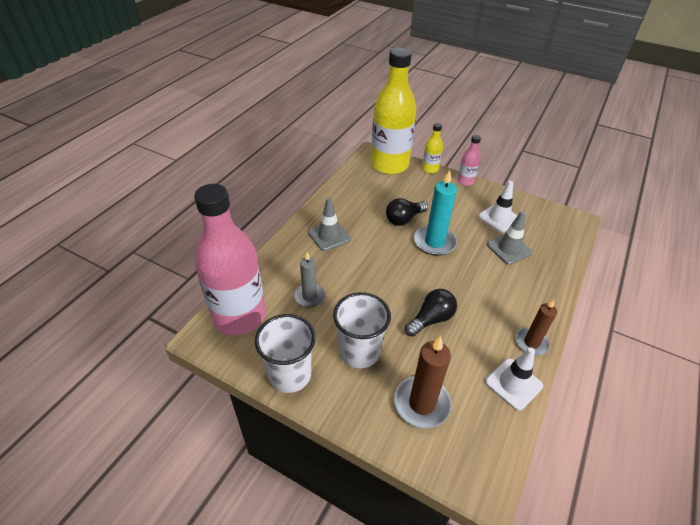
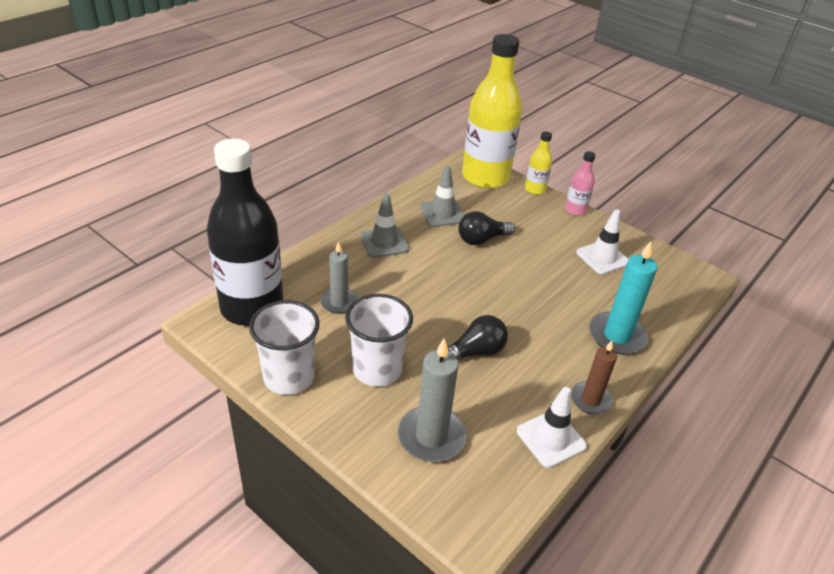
camera: 10 degrees right, 5 degrees down
pink bottle [194,184,266,336] -> black bottle [207,139,283,326]
brown candle [394,336,452,429] -> grey candle [398,338,467,462]
turquoise candle [414,170,457,256] -> turquoise candle moved to [589,241,657,354]
grey traffic cone [487,211,533,265] -> grey traffic cone moved to [420,166,465,227]

